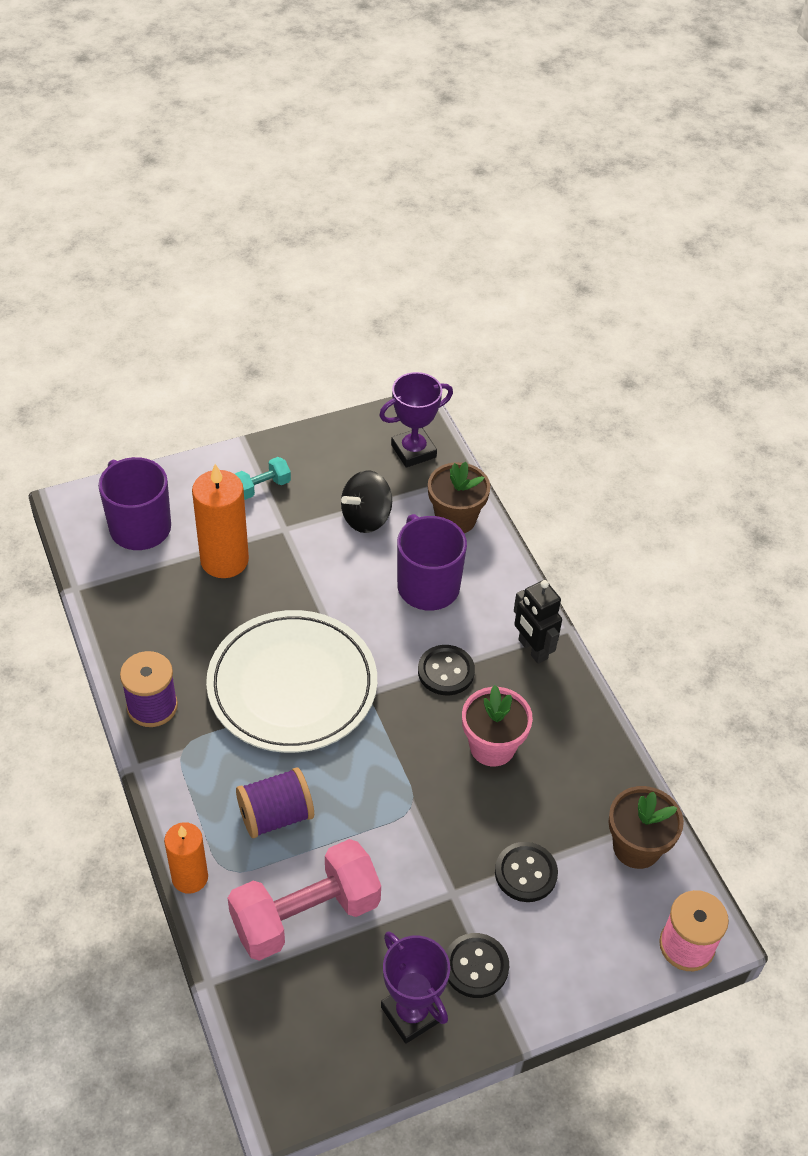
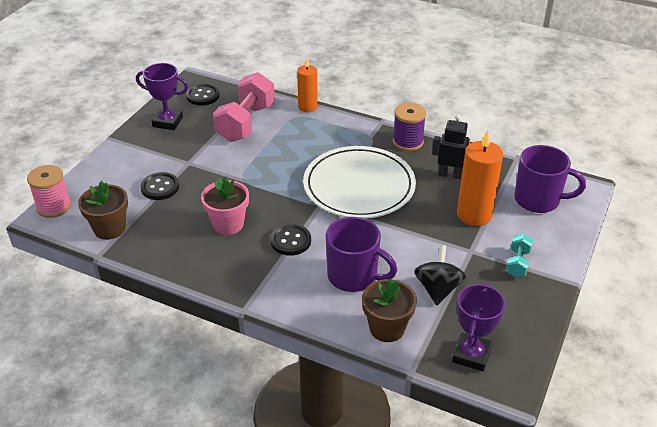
camera: 140 degrees right, 10 degrees down
purple spool [236,767,314,838] -> none
black button [446,933,509,998] -> black button moved to [186,84,220,106]
black robot [514,580,562,664] -> black robot moved to [432,114,473,180]

